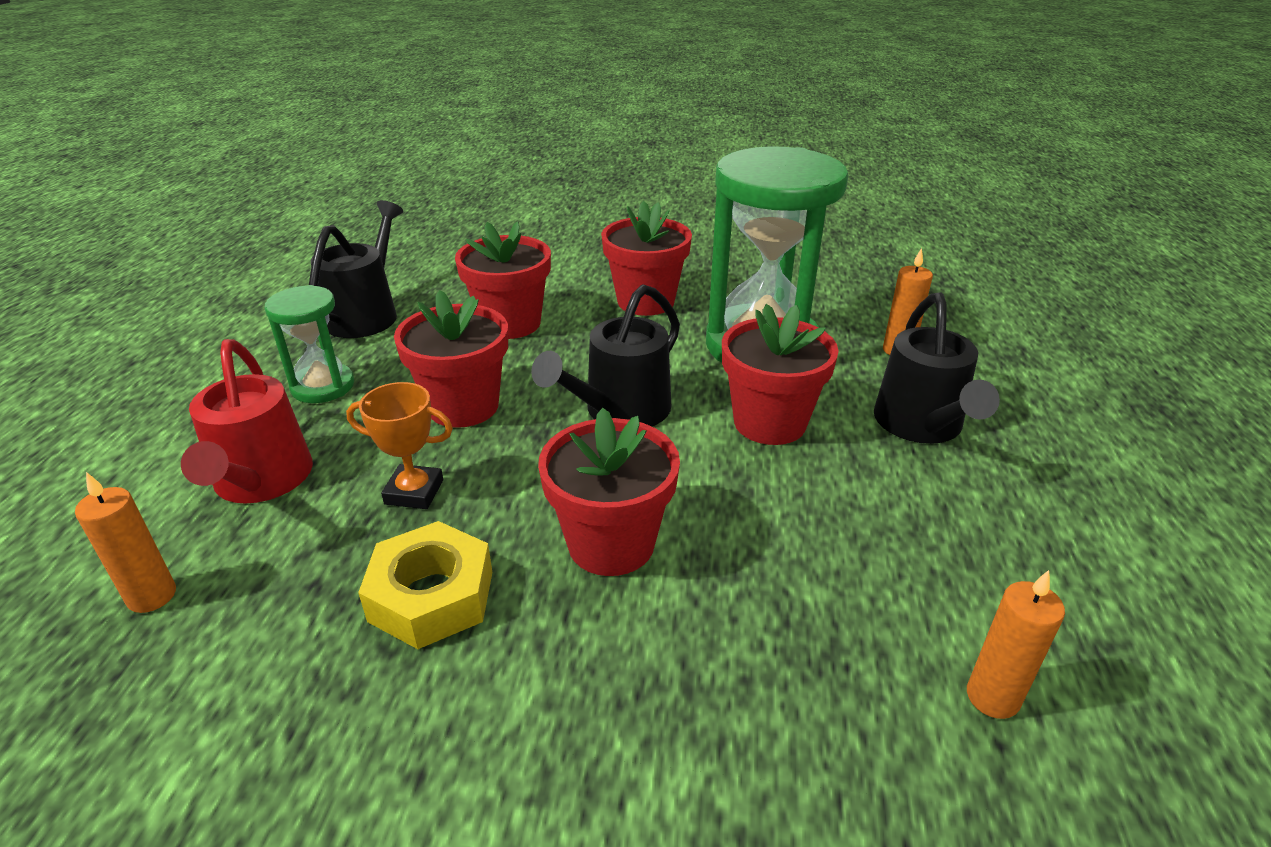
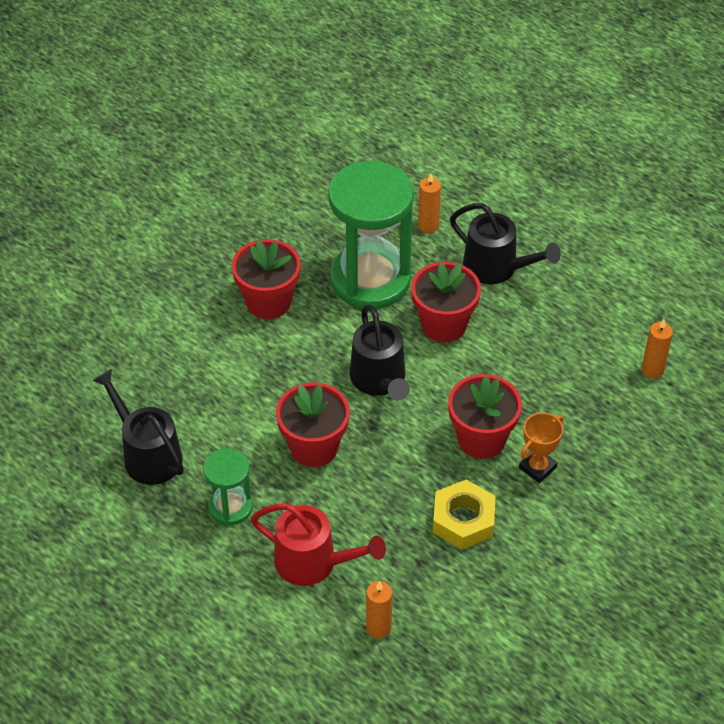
camera: 55 degrees left, 15 degrees up
orange trophy [346,382,453,509] -> orange trophy moved to [519,413,564,483]
red flower pot [455,221,551,339] -> none

